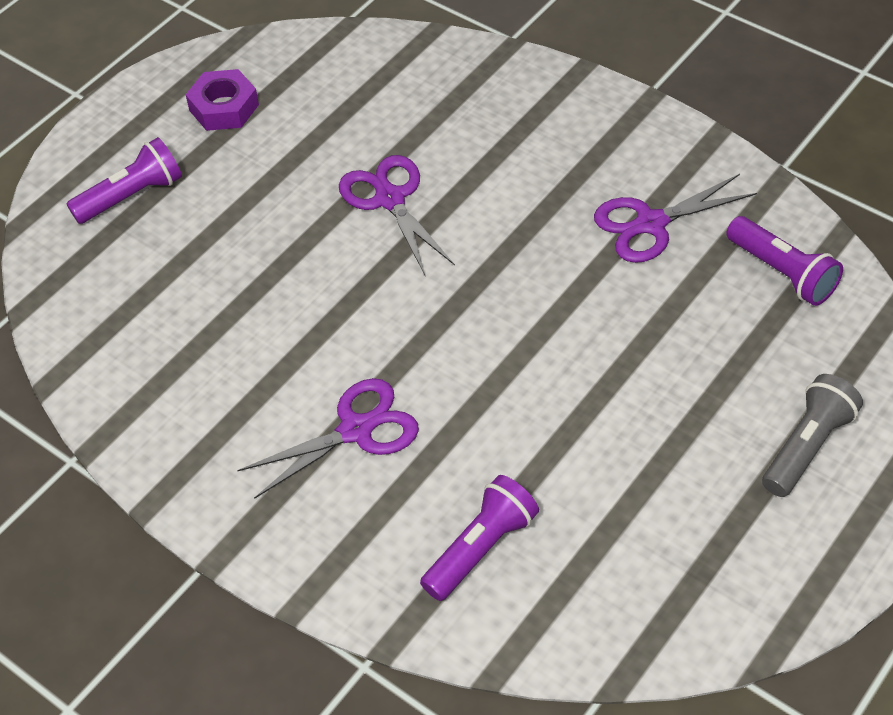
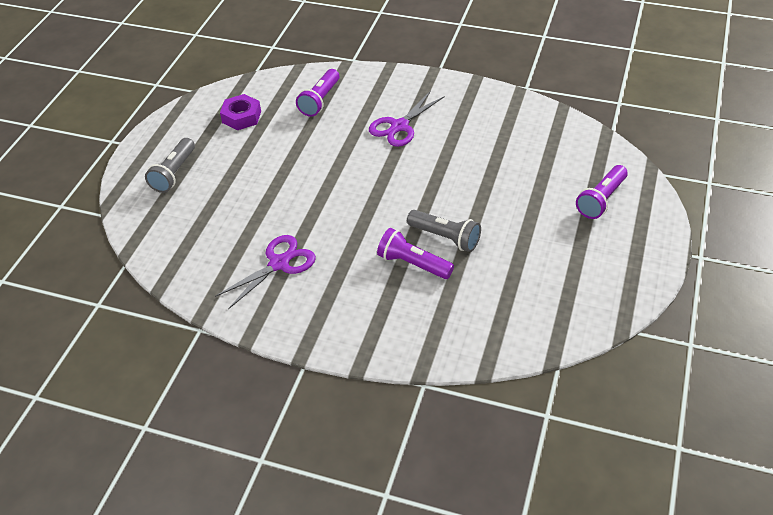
camera: 160 degrees right, 5 degrees down
purple nut [186,69,259,131] -> purple nut moved to [220,94,261,130]
purple scissors [339,155,455,275] -> grey flashlight [407,210,481,252]
purple flashlight [726,216,843,306] -> purple flashlight moved to [377,228,454,279]

